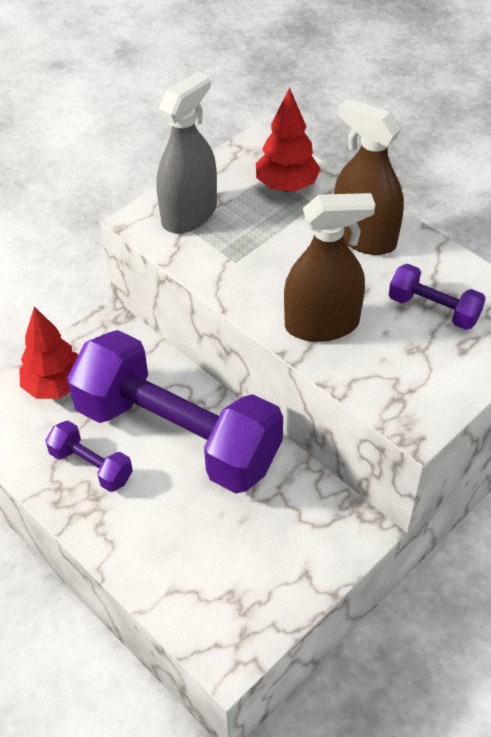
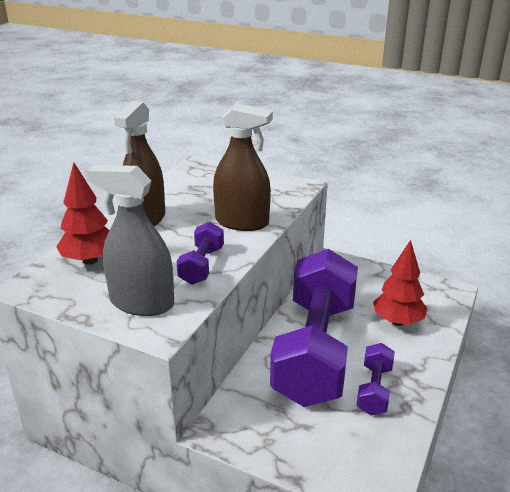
camera: 110 degrees left, 20 degrees down
red tree [19,306,78,399] -> red tree moved to [373,240,427,326]
brown spray bottle [284,193,375,342] -> brown spray bottle turned 135 degrees clockwise [213,103,273,231]
purple dumbbell [388,264,486,330] -> purple dumbbell moved to [177,222,224,285]

